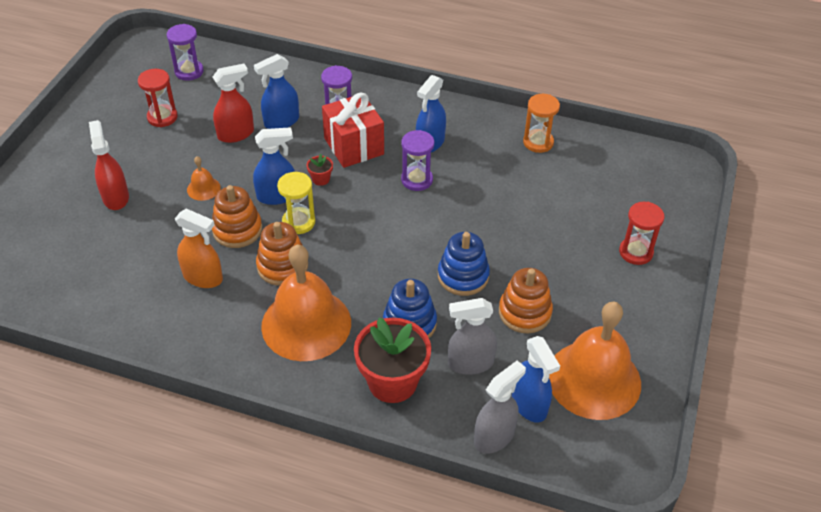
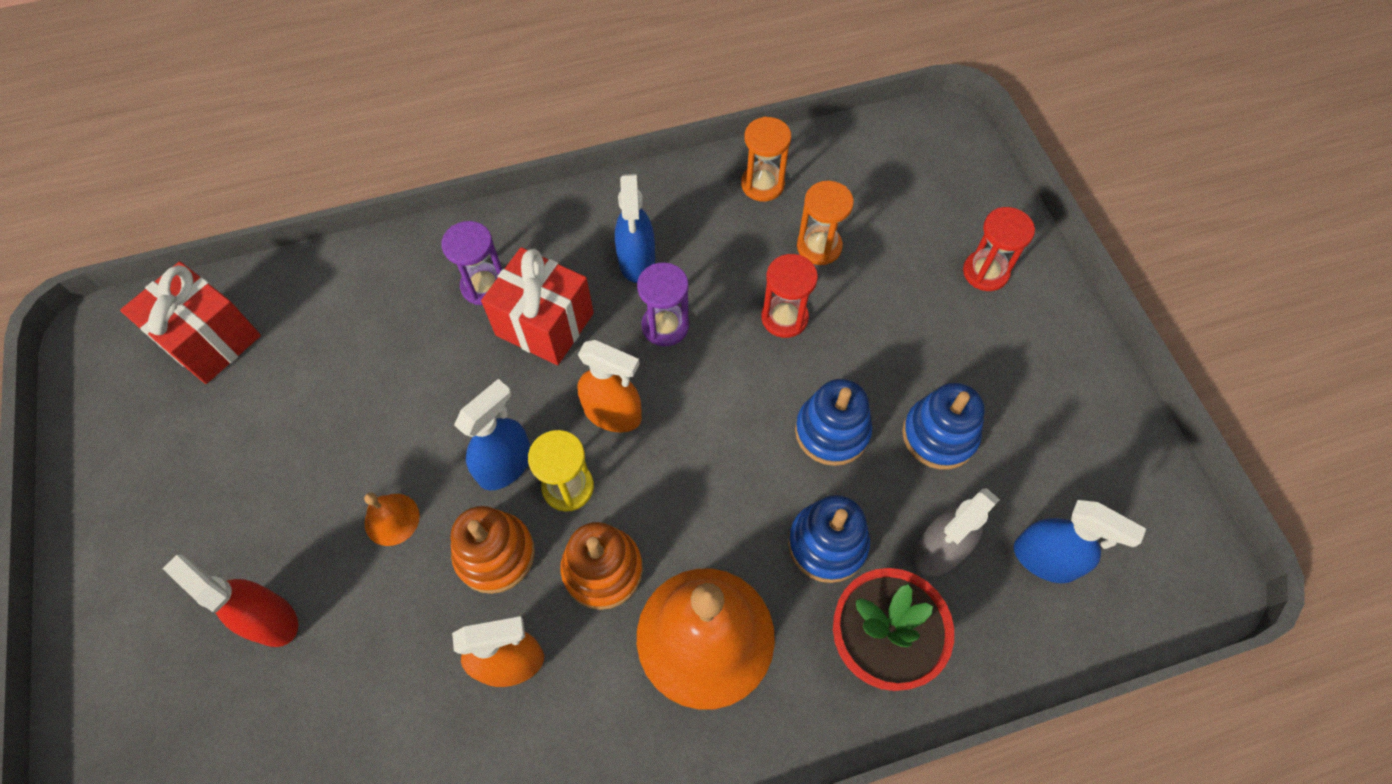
camera: 35 degrees left, 15 degrees up
red hourglass [138,69,178,127] -> red hourglass moved to [761,254,818,338]
purple hourglass [167,24,204,81] -> red gift [120,261,261,384]
red spray bottle [213,64,254,143] -> none
blue spray bottle [254,54,299,129] -> none
red flower pot [307,154,333,186] -> none
grey spray bottle [474,360,526,454] -> none
orange stacking toy [499,268,553,334] -> blue stacking toy [902,383,985,470]
orange bell [549,301,641,420] -> none
none -> orange spray bottle [577,340,642,432]
none -> orange hourglass [797,181,854,265]

